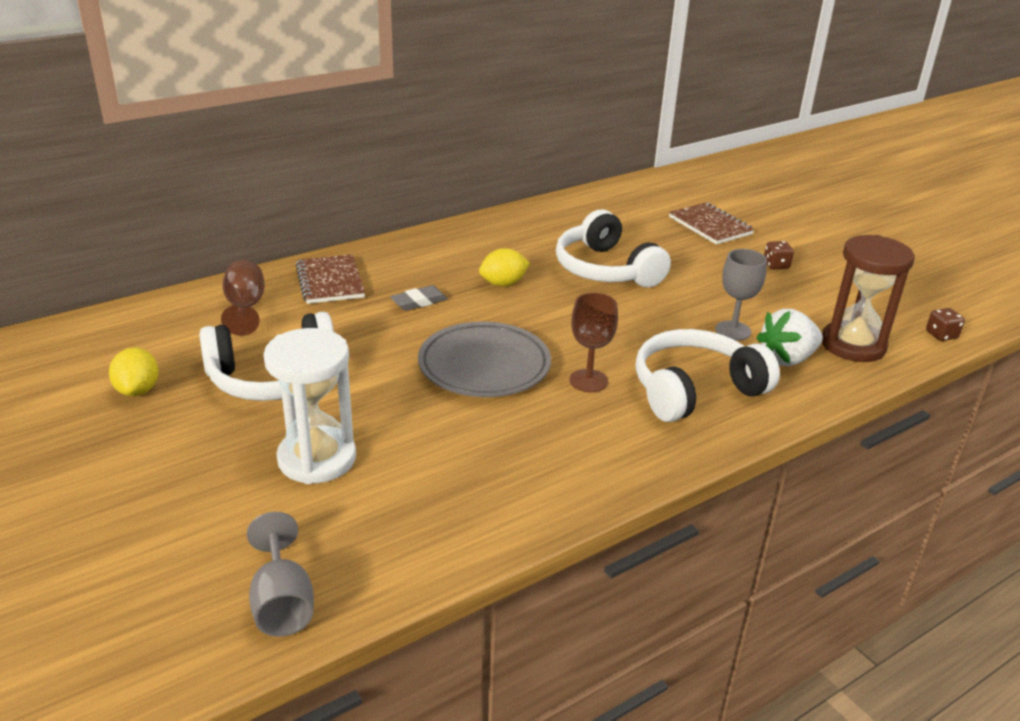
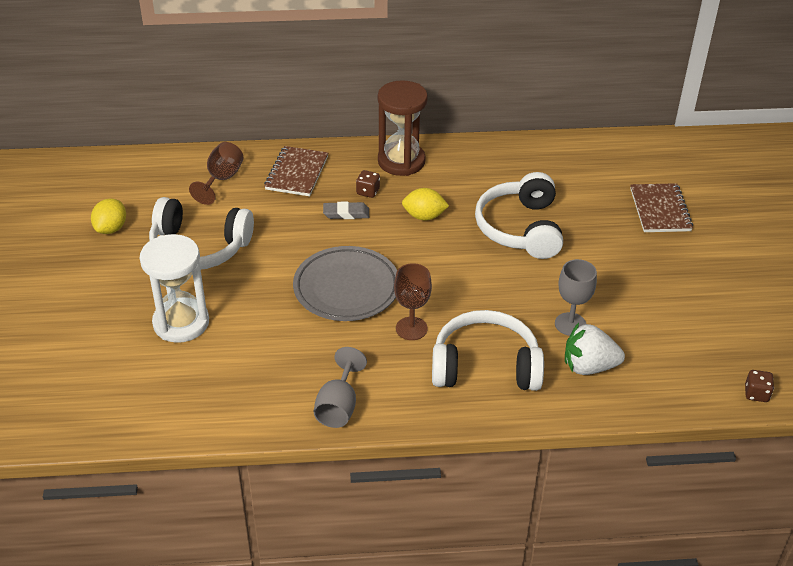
camera: 30 degrees right, 10 degrees up
grey goblet [247,512,314,637] -> grey goblet moved to [314,347,367,428]
brown dice [764,241,794,269] -> brown dice moved to [356,170,380,198]
brown hourglass [822,235,915,362] -> brown hourglass moved to [378,80,428,176]

